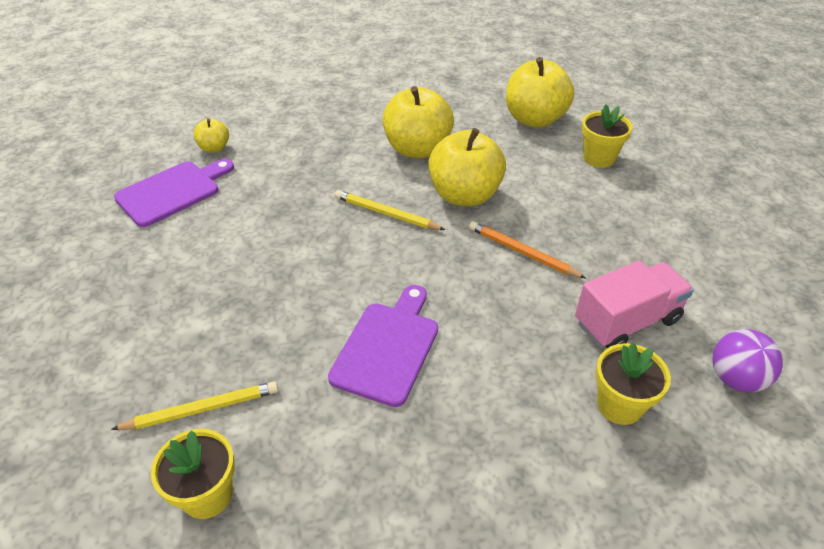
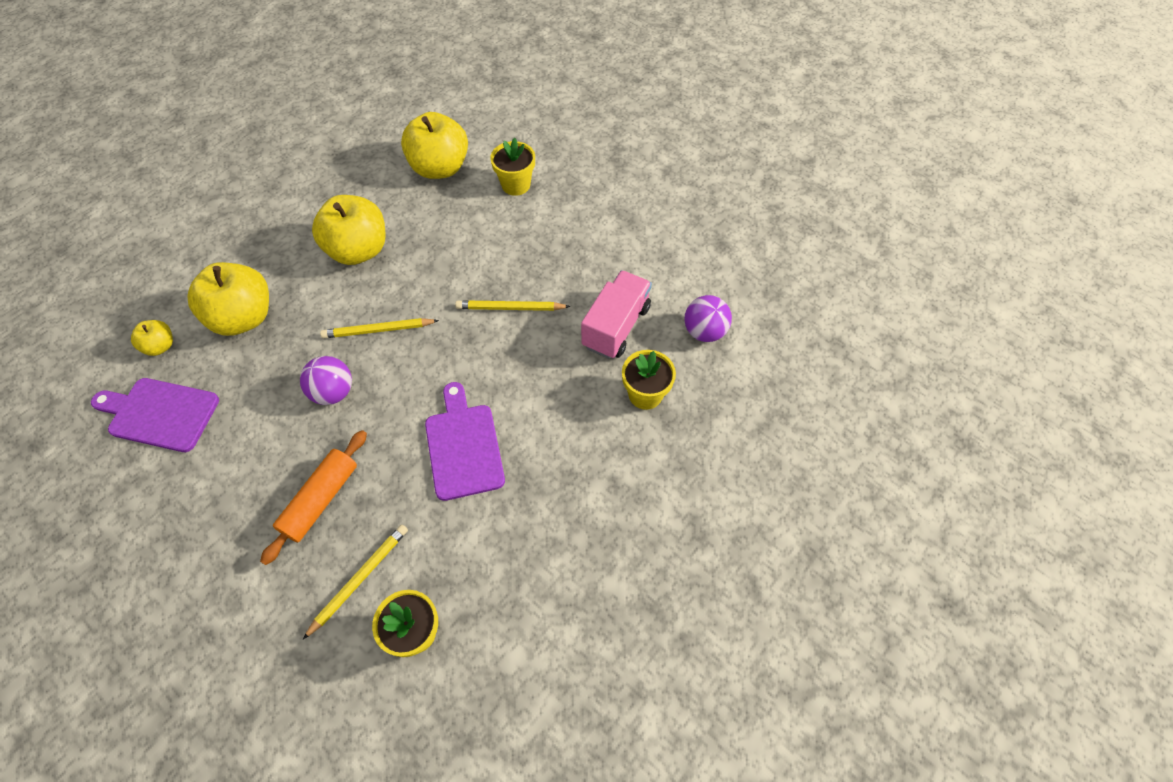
camera: 35 degrees left, 15 degrees up
purple cutting board [114,159,234,227] -> purple cutting board turned 90 degrees counterclockwise [91,378,219,452]
yellow apple [428,128,506,206] -> yellow apple moved to [187,262,269,336]
orange pencil [469,221,586,279] -> yellow pencil [455,300,570,311]
none -> orange rolling pin [260,430,367,565]
none -> purple ball [300,356,352,405]

